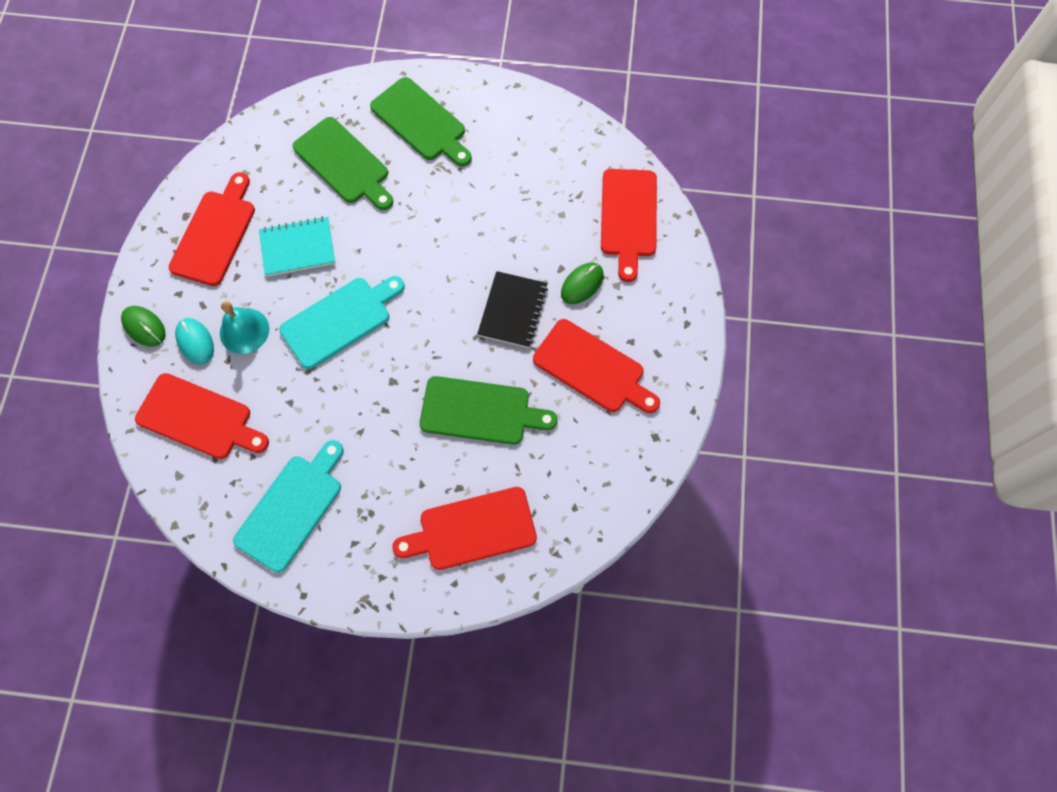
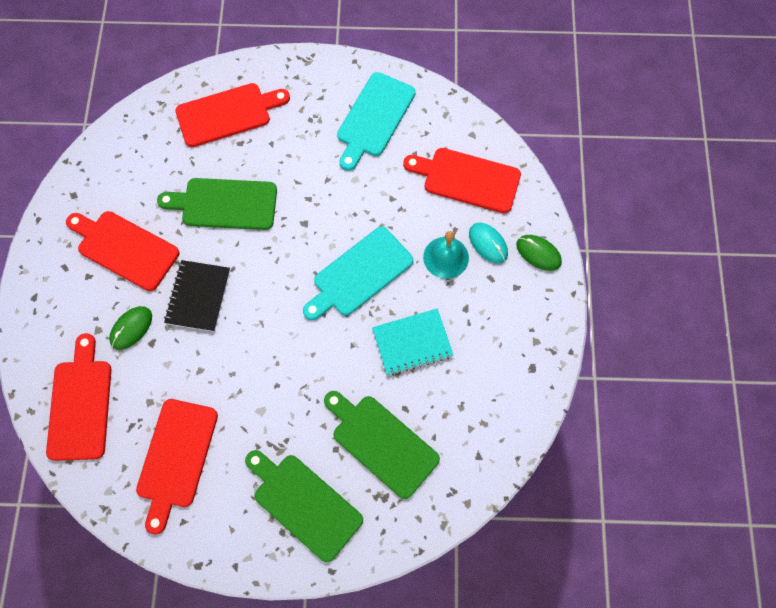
camera: 175 degrees right, 0 degrees up
red cutting board [169,172,255,286] -> red cutting board moved to [136,399,218,534]

